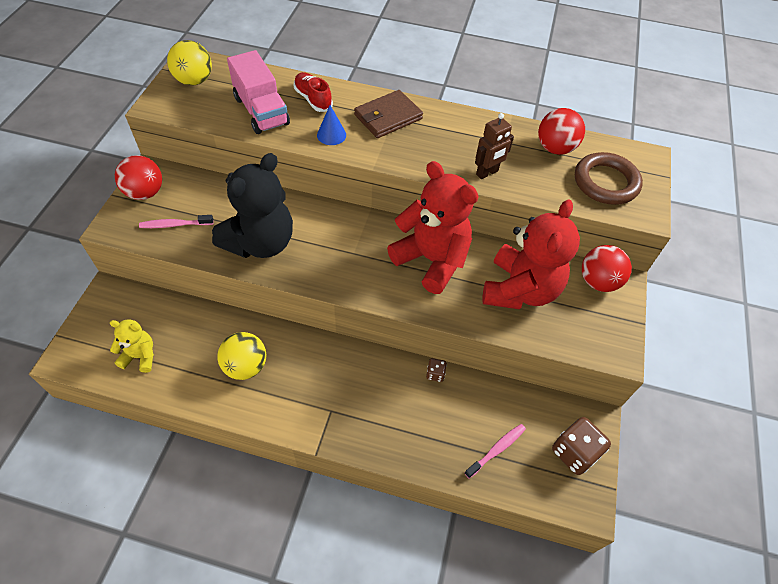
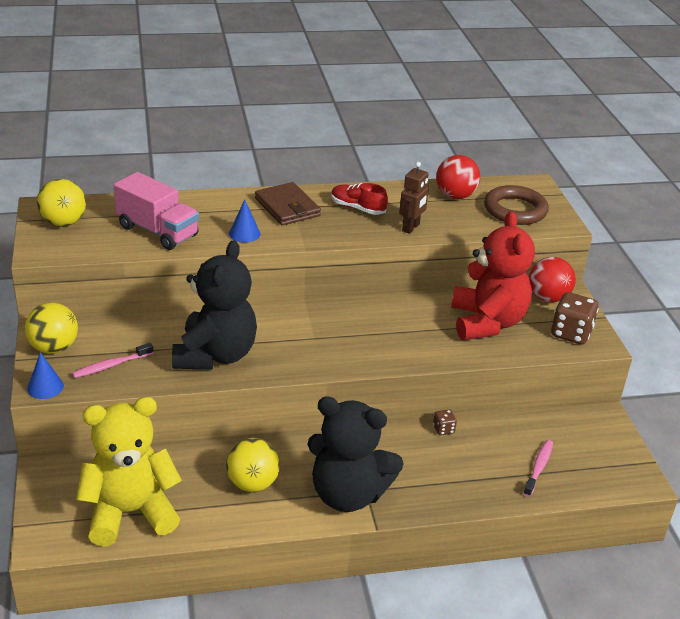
camera: 25 degrees left, 20 degrees down
yellow teddy bear [110,320,154,373] -> yellow teddy bear [76,397,182,546], size x1.99
red ball [115,155,162,200] -> yellow ball [25,303,78,354]
red shoe [293,72,333,112] -> red shoe moved to [331,183,388,215]
brown wallet [354,90,423,138] -> brown wallet turned 60 degrees counterclockwise [255,182,321,226]
red teddy bear [387,161,479,294] -> none
brown dice [552,417,611,475] -> brown dice moved to [551,292,599,344]
none -> blue cone [27,352,64,399]
none -> black teddy bear [307,396,404,512]

